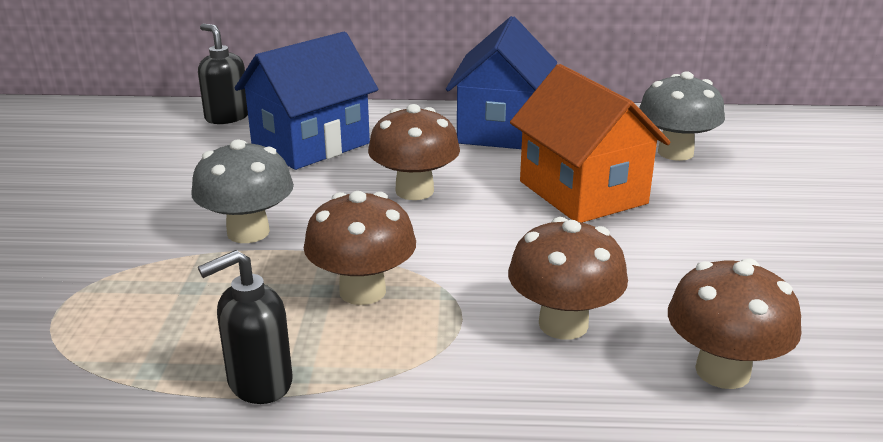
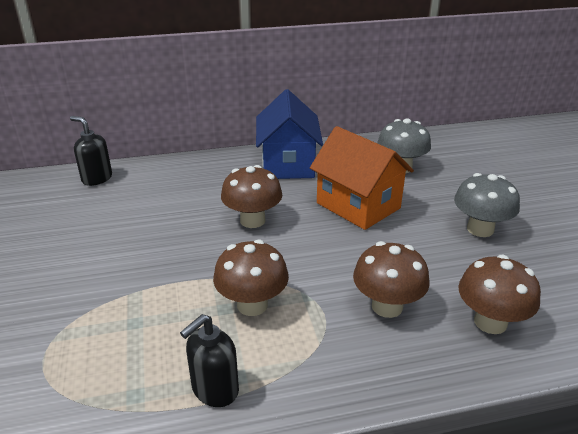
camera: 15 degrees left, 5 degrees up
grey mushroom [191,140,294,243] -> grey mushroom moved to [454,173,520,237]
blue house [235,32,378,170] -> none

